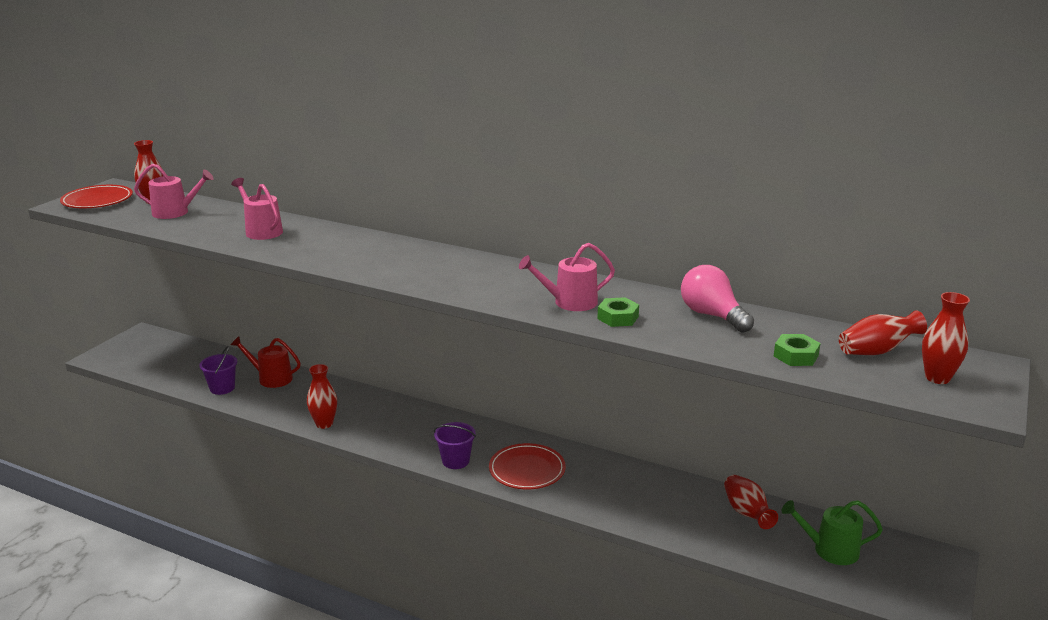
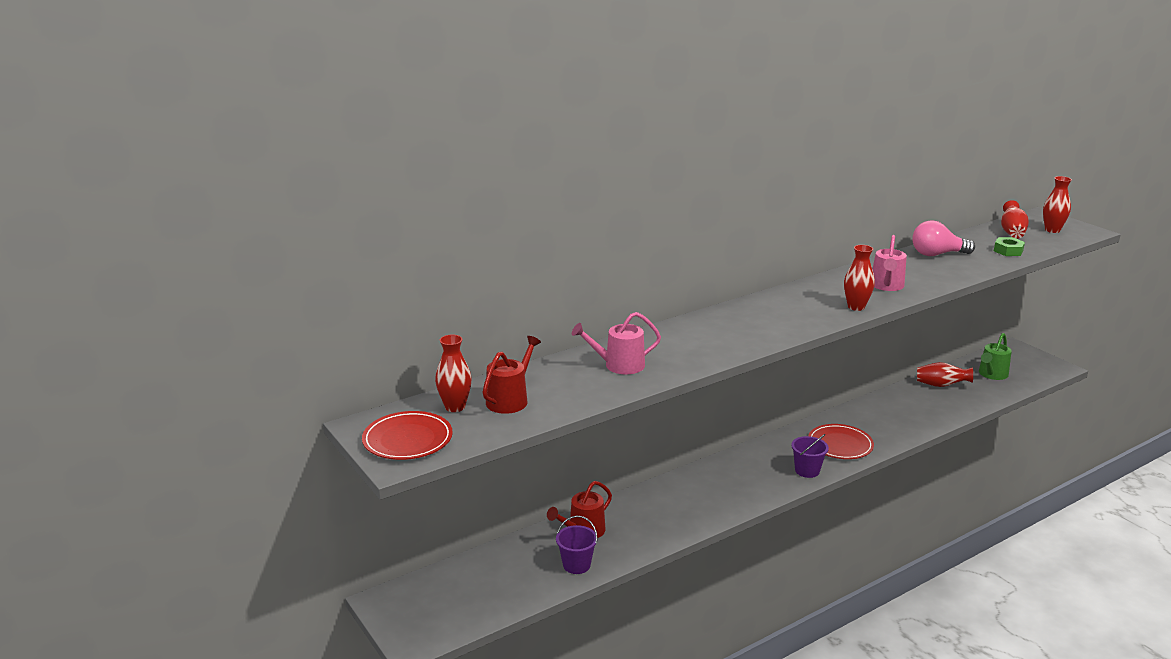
camera: 60 degrees left, 0 degrees up
pink watering can [134,164,213,219] -> red watering can [483,336,541,414]
red vase [307,364,337,429] -> red vase moved to [844,245,875,311]
green nut [597,297,639,327] -> none

